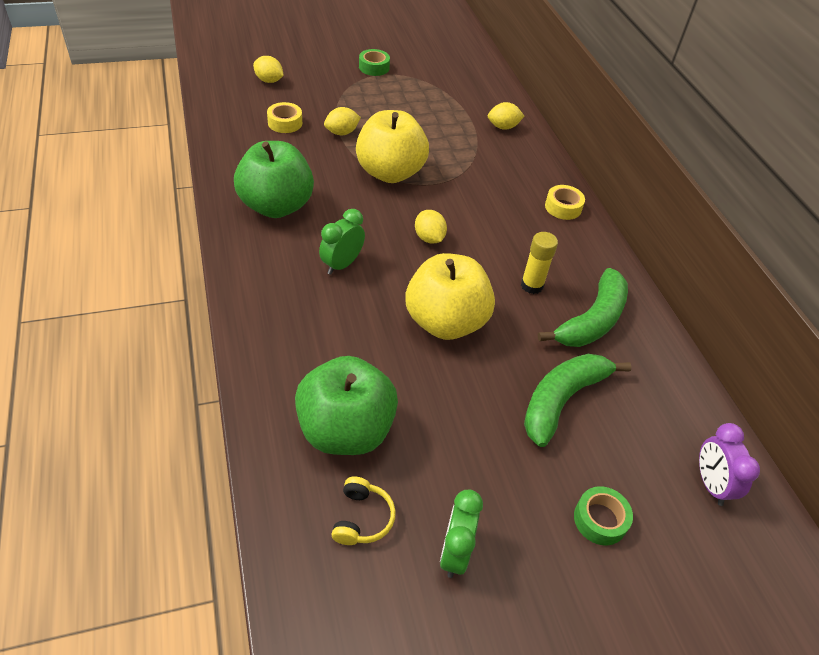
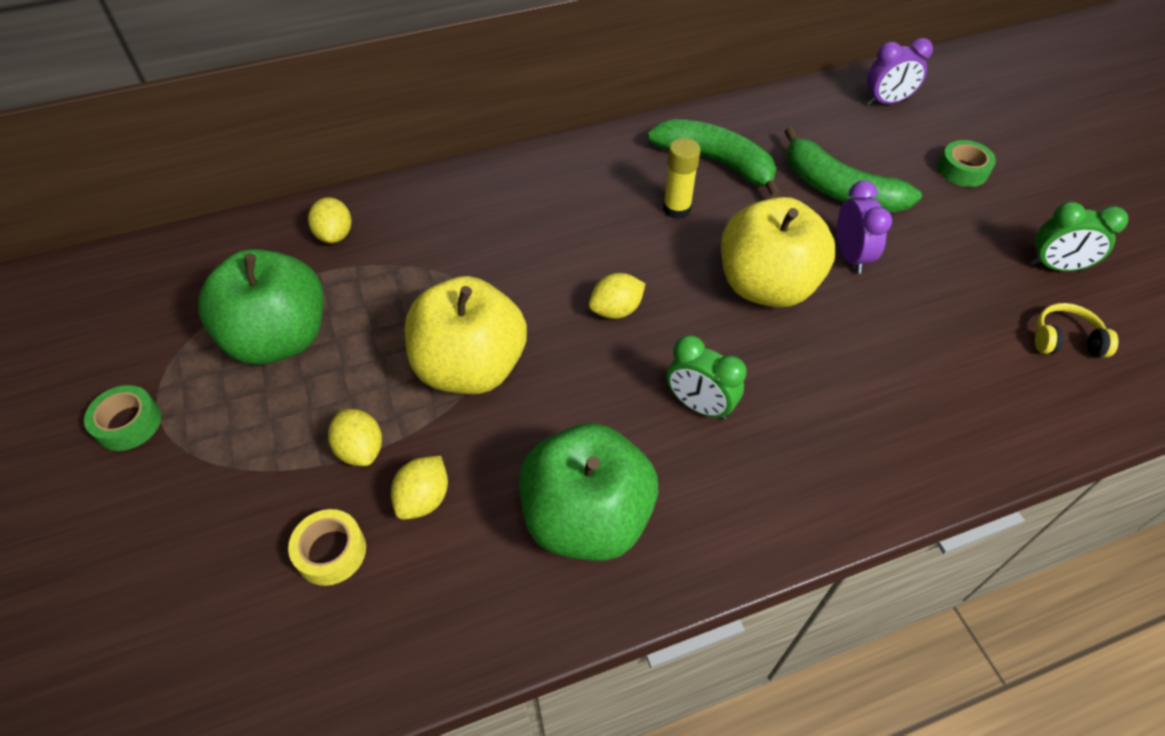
camera: 90 degrees left, 5 degrees up
yellow lemon [253,56,284,83] -> yellow lemon moved to [391,456,448,520]
green apple [295,356,398,455] -> green apple moved to [198,249,324,365]
yellow tape [545,185,585,220] -> none
none -> purple clock [837,180,892,274]

